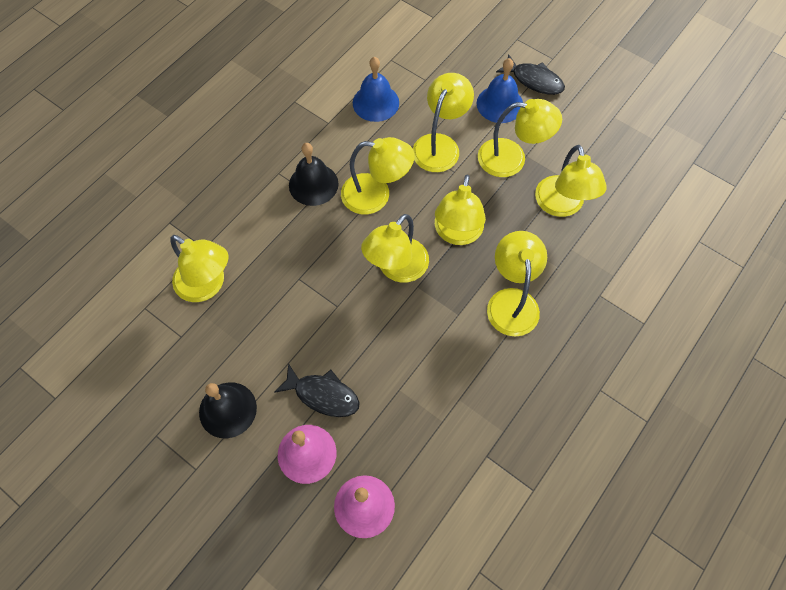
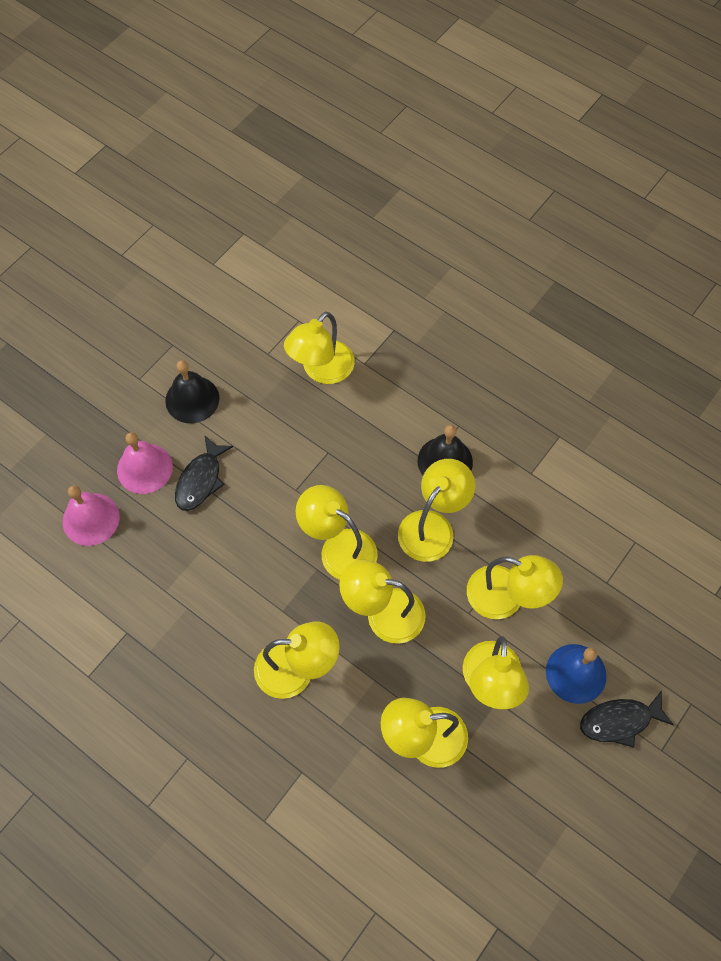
camera: 90 degrees right, 0 degrees up
yellow lamp [341,137,414,214] -> yellow lamp turned 150 degrees counterclockwise [398,459,475,562]
blue bell [353,57,399,122] -> none
black fish [496,54,565,95] -> black fish turned 45 degrees clockwise [580,691,674,748]

